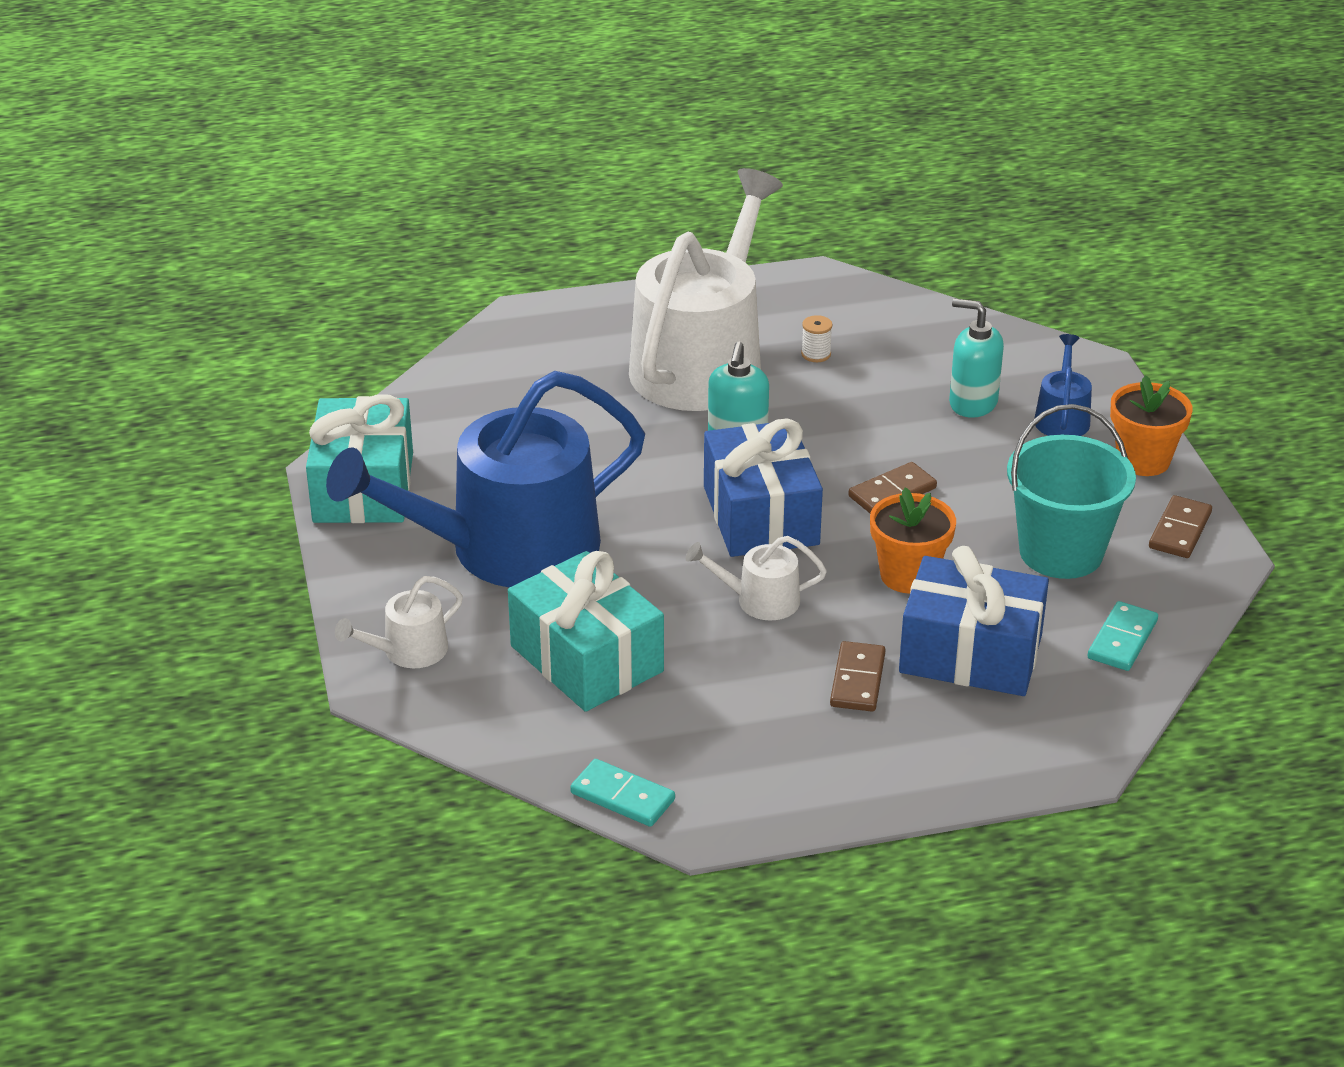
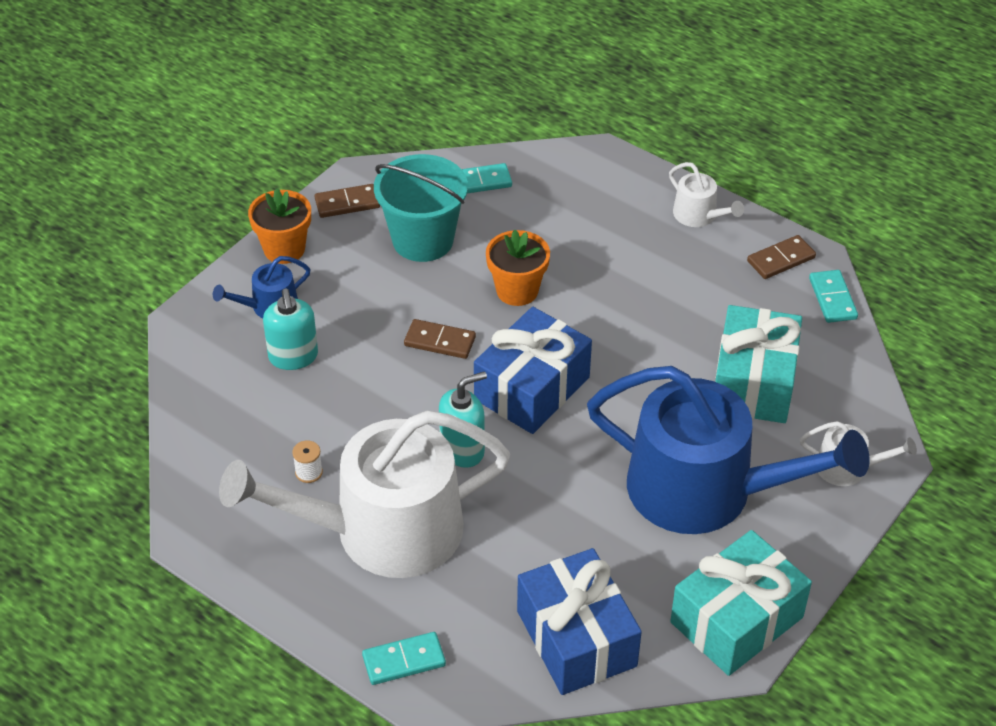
camera: 130 degrees left, 10 degrees up
white watering can [685,536,827,621] -> white watering can moved to [669,162,744,227]
brown domino [830,641,886,712] -> brown domino moved to [747,235,816,279]
blue gift [899,546,1049,696] -> blue gift moved to [517,548,642,695]
none -> turquoise domino [362,632,446,685]

